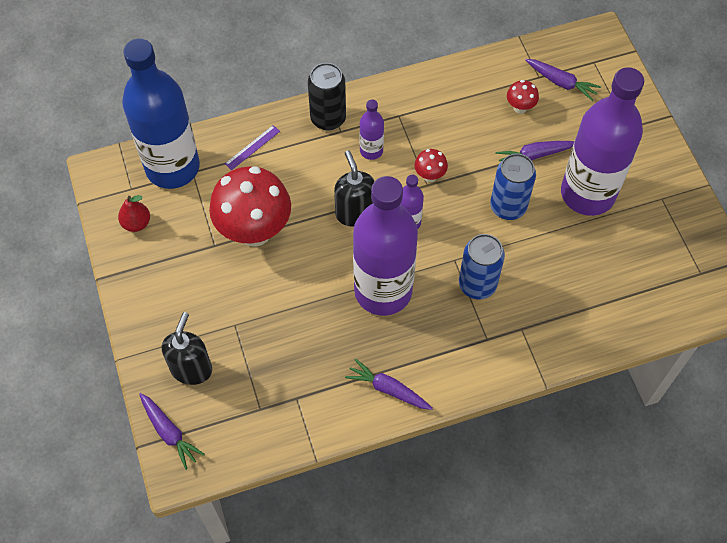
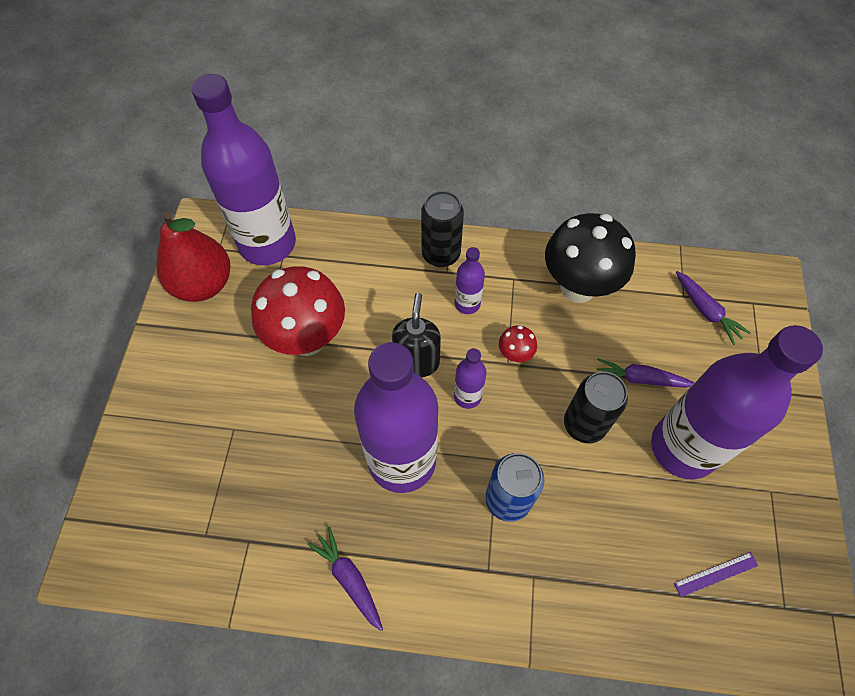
camera: 25 degrees right, 0 degrees up
red pear [118,195,150,232] -> red pear [156,212,231,302], size x2.06
blue bottle [122,39,200,189] -> purple bottle [192,74,296,265]
purple carrot [139,393,205,470] -> none
black soap dispenser [161,312,212,385] -> none
purple ruler [225,125,280,170] -> purple ruler moved to [674,552,758,597]
blue can [490,153,536,220] -> black can [564,372,628,443]
red mushroom [507,80,539,114] -> none
none -> black mushroom [545,213,636,303]

